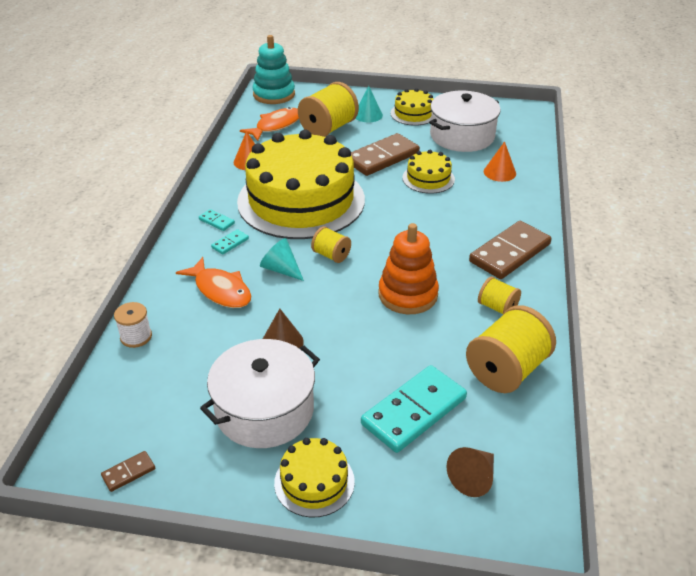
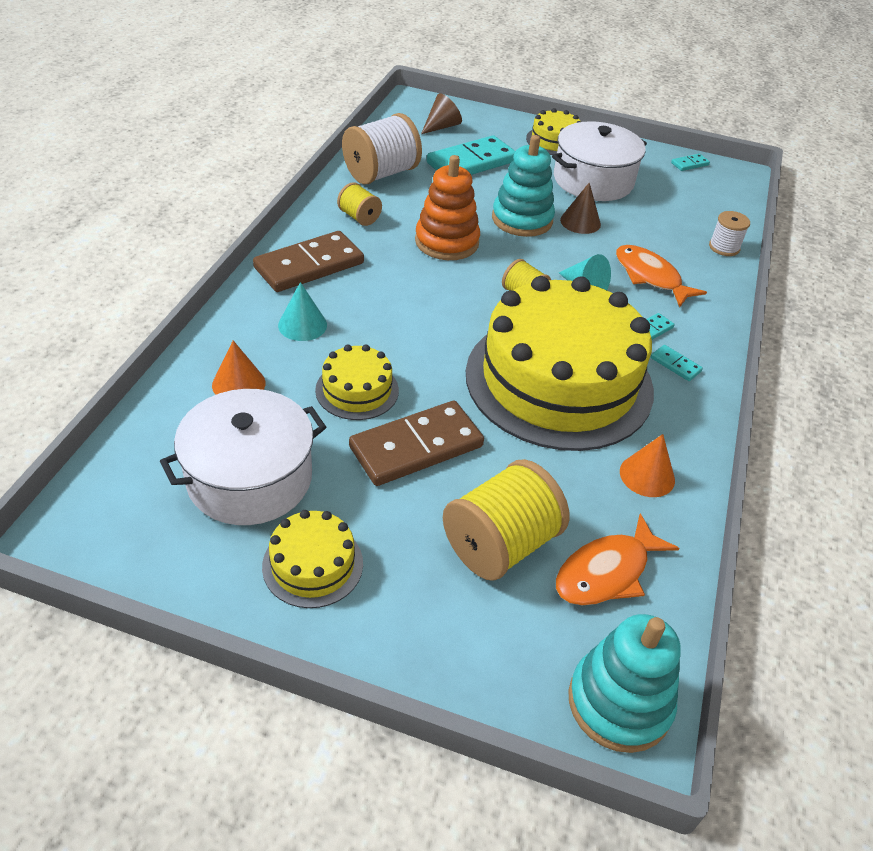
camera: 175 degrees left, 5 degrees up
brown domino [101,451,155,492] -> turquoise domino [671,154,710,171]
turquoise cone [355,86,383,122] -> turquoise cone moved to [278,282,327,341]
yellow spool [466,305,556,393] -> white spool [342,113,422,185]
none -> turquoise stacking toy [492,135,555,237]

